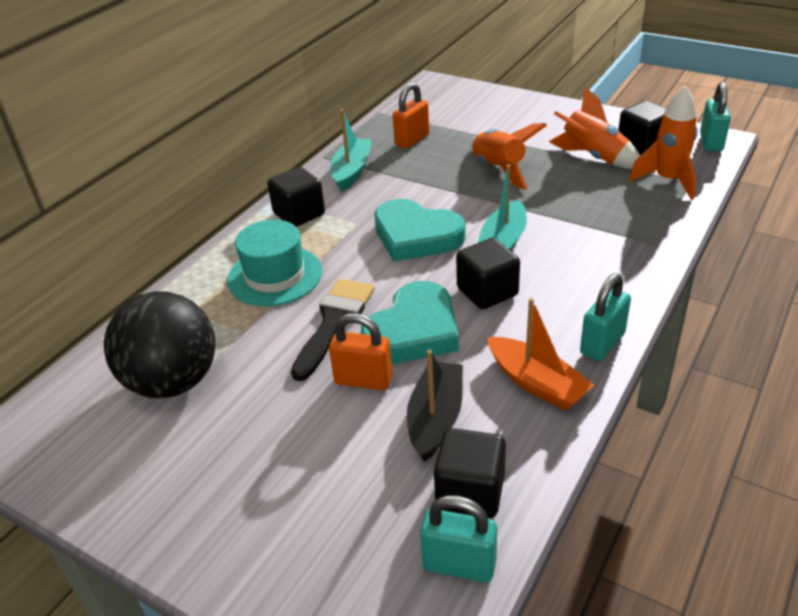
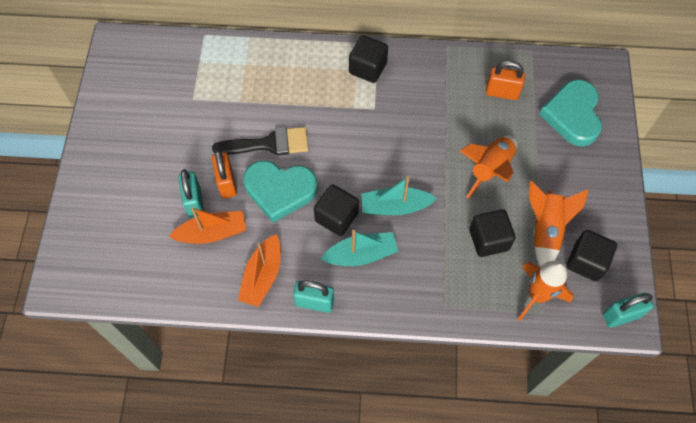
camera: 60 degrees right, 25 degrees up
black ball [104,291,215,398] -> none
turquoise hat [227,220,322,306] -> none
turquoise boat [330,109,372,192] -> turquoise boat moved to [321,230,399,266]
turquoise heart [374,199,465,261] -> turquoise heart moved to [539,79,602,147]
black boat [407,350,463,462] -> orange boat [169,207,246,244]
turquoise padlock [420,495,497,583] -> turquoise padlock moved to [179,169,204,218]
black cube [434,428,506,518] -> black cube moved to [469,209,516,257]

